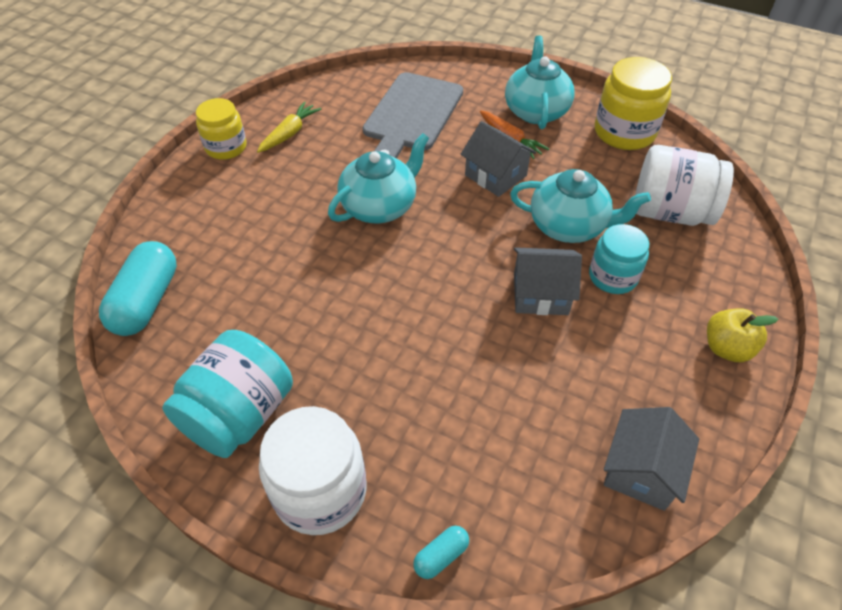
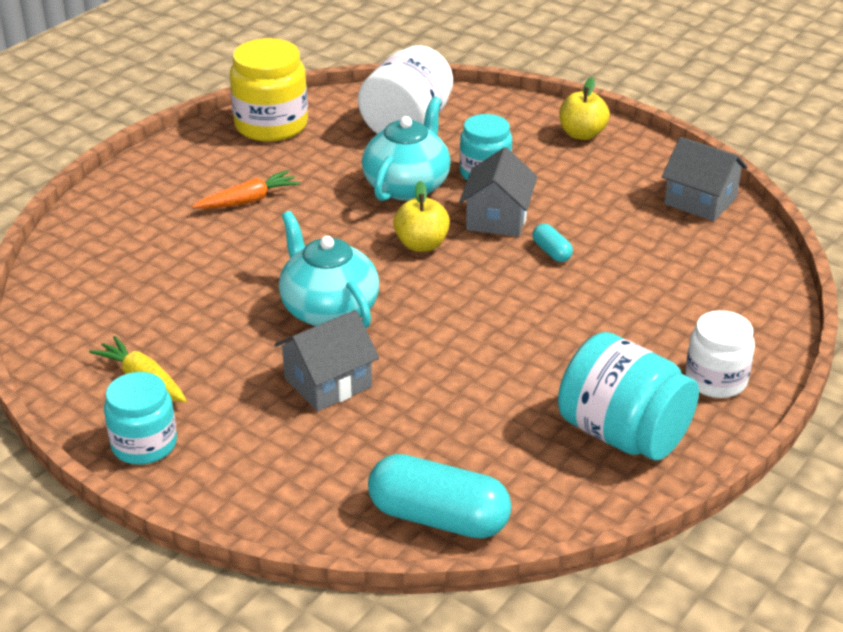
camera: 80 degrees left, 15 degrees down
yellow jar [196,98,247,160] -> turquoise jar [104,372,177,465]
white jar [259,406,366,535] -> white jar [685,310,755,398], size x0.66
grey cutting board [363,72,463,158] -> none
turquoise capsule [413,526,469,579] -> turquoise capsule moved to [532,224,573,262]
grey house [461,121,536,197] -> grey house moved to [275,310,379,411]
turquoise teapot [505,35,575,129] -> none
none -> yellow apple [393,181,450,252]

